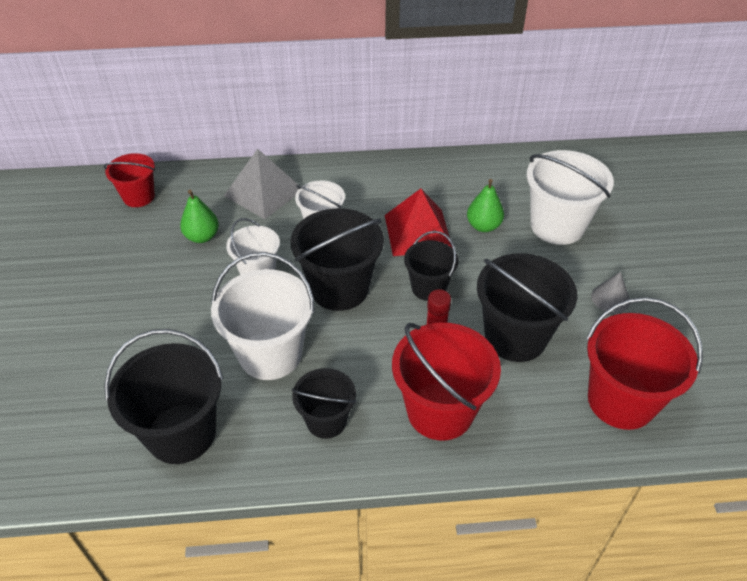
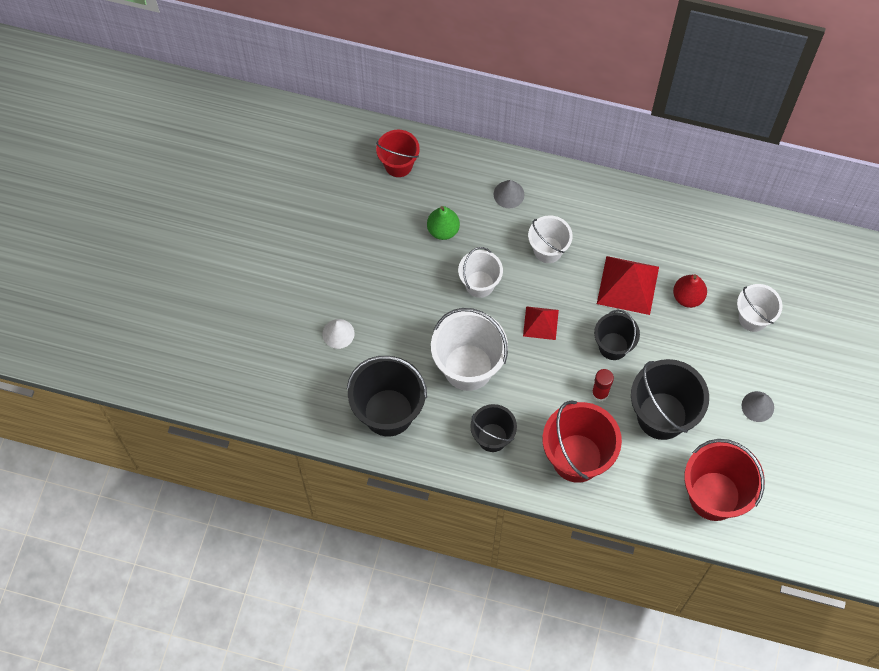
camera: 20 degrees right, 20 degrees up
grey pyramid [224,149,298,219] -> grey cone [494,180,524,208]
black bucket [291,208,384,311] -> red pyramid [523,306,559,340]
green pear [467,179,504,232] -> red pear [673,275,707,308]
white bucket [527,150,614,245] -> white bucket [737,284,783,332], size x0.60
none -> white cone [323,319,355,349]

